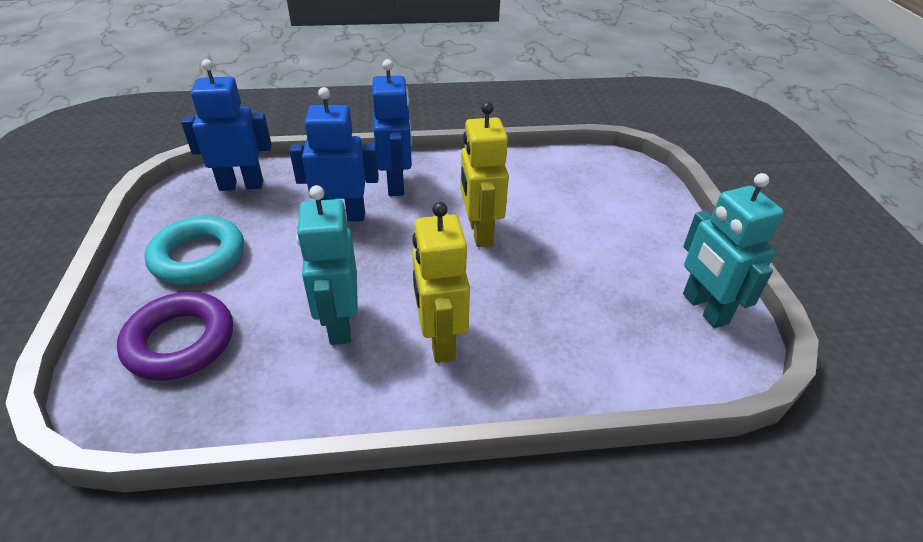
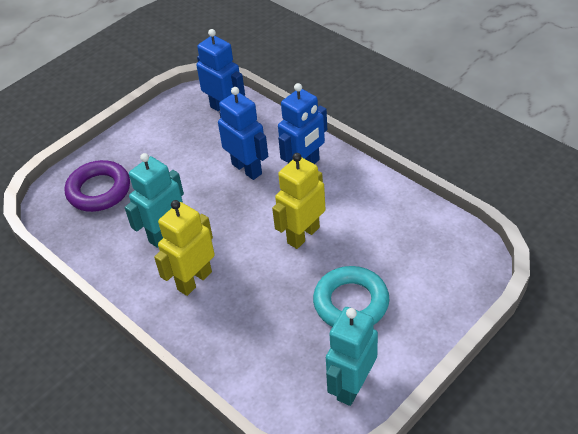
camera: 55 degrees right, 5 degrees up
turquoise ring [145,216,244,285] -> turquoise ring moved to [313,266,389,327]

